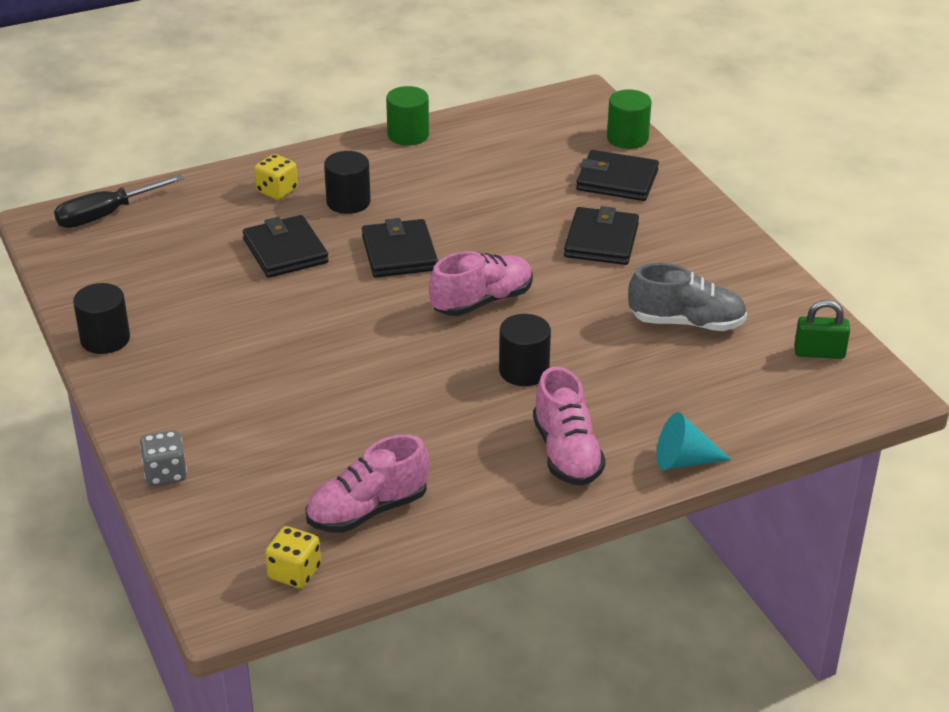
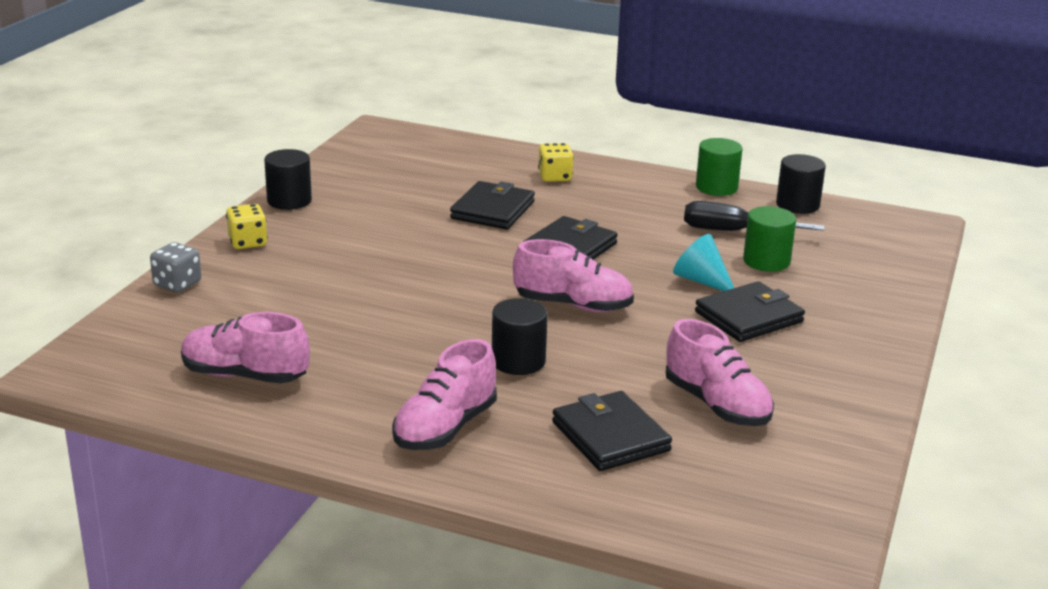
camera: 45 degrees right, 10 degrees down
black screwdriver [54,174,184,228] -> black screwdriver moved to [684,201,825,231]
yellow dice [265,526,321,589] -> yellow dice moved to [226,204,267,249]
black cylinder [324,151,371,214] -> black cylinder moved to [776,154,826,214]
black wallet [576,150,659,201] -> black wallet moved to [552,391,672,471]
green cylinder [607,90,651,149] -> green cylinder moved to [743,206,796,272]
grey shoe [628,263,747,331] -> pink shoe [666,319,774,426]
turquoise cone [656,412,732,470] -> turquoise cone moved to [673,234,734,291]
green padlock [794,300,850,359] -> none

